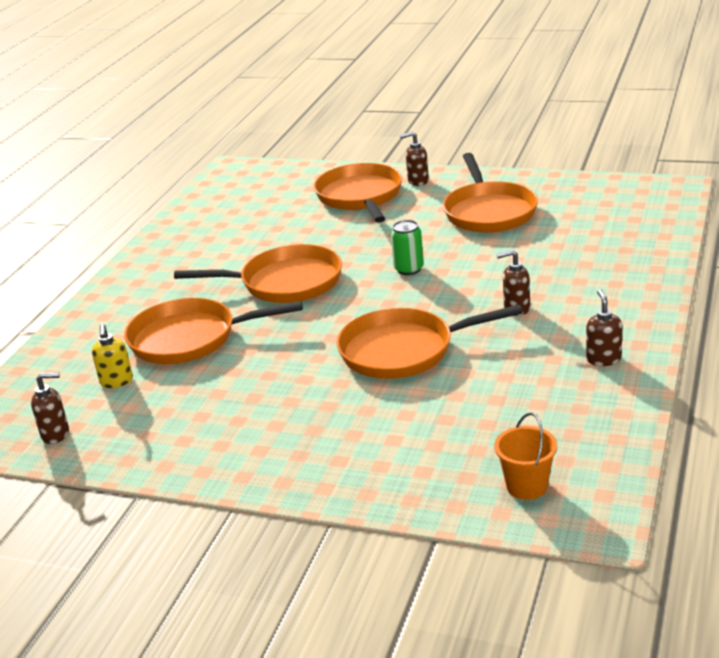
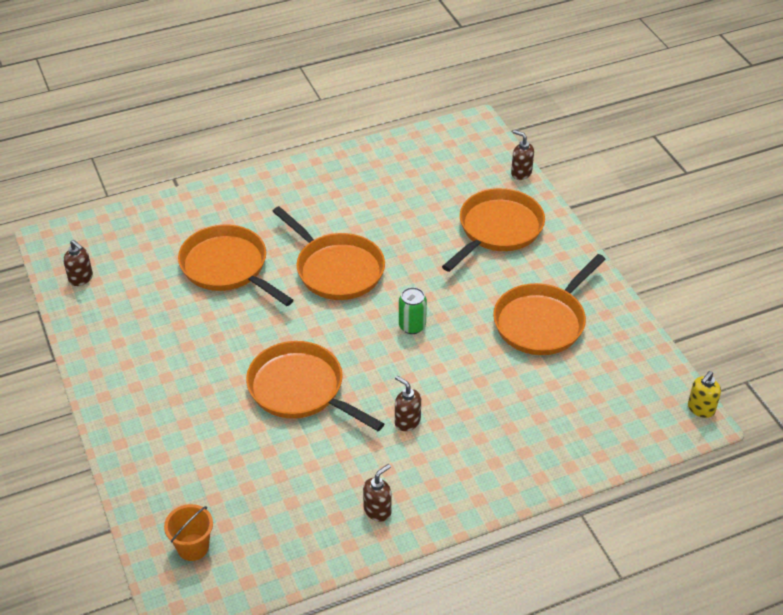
camera: 45 degrees right, 15 degrees up
yellow soap dispenser [92,324,133,388] -> yellow soap dispenser moved to [688,371,721,418]
brown soap dispenser [400,131,429,186] -> brown soap dispenser moved to [511,130,534,180]

